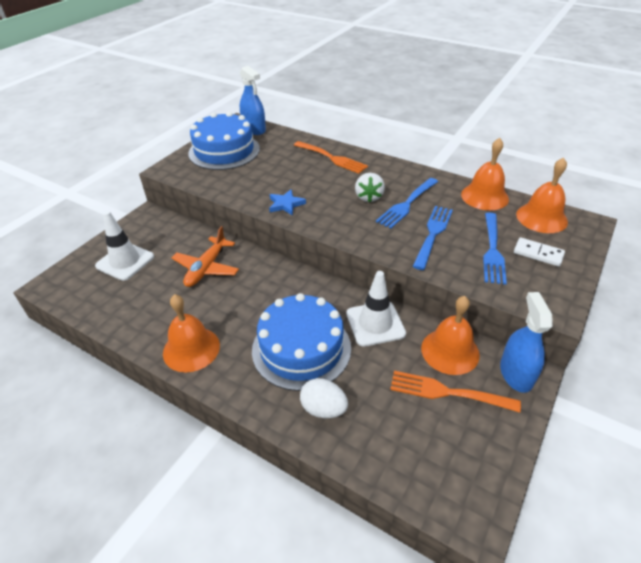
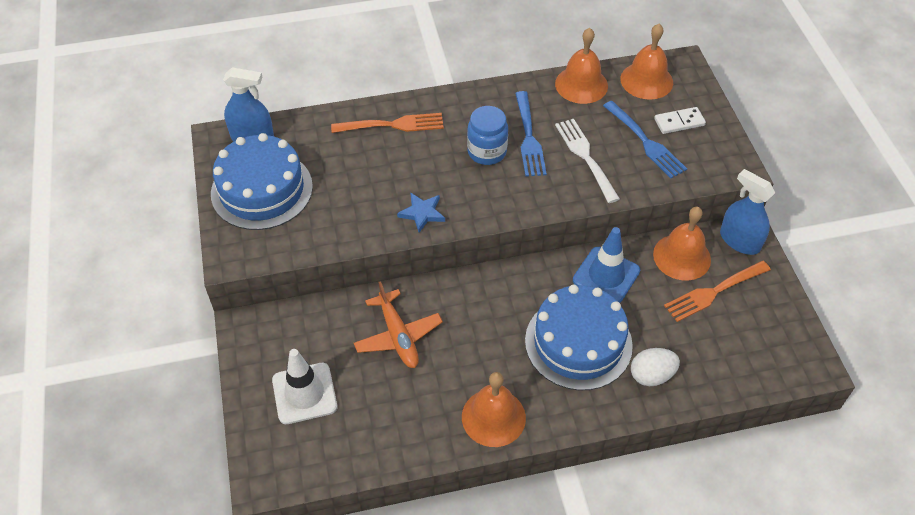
camera: 45 degrees left, 10 degrees up
white traffic cone [346,271,406,347] -> blue traffic cone [573,227,640,303]
white strawberry [355,173,385,203] -> blue jar [467,106,508,165]
blue fork [412,206,453,270] -> white fork [555,119,620,203]

